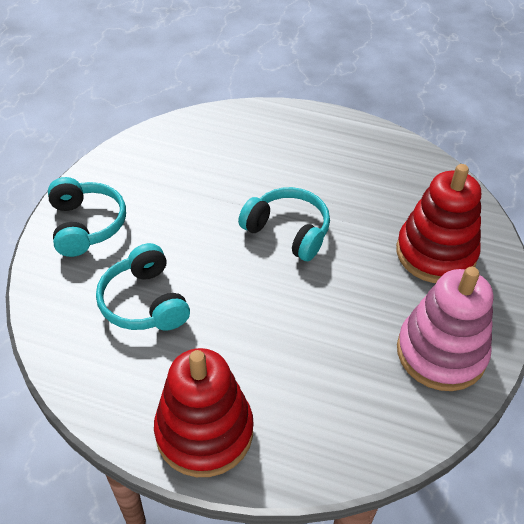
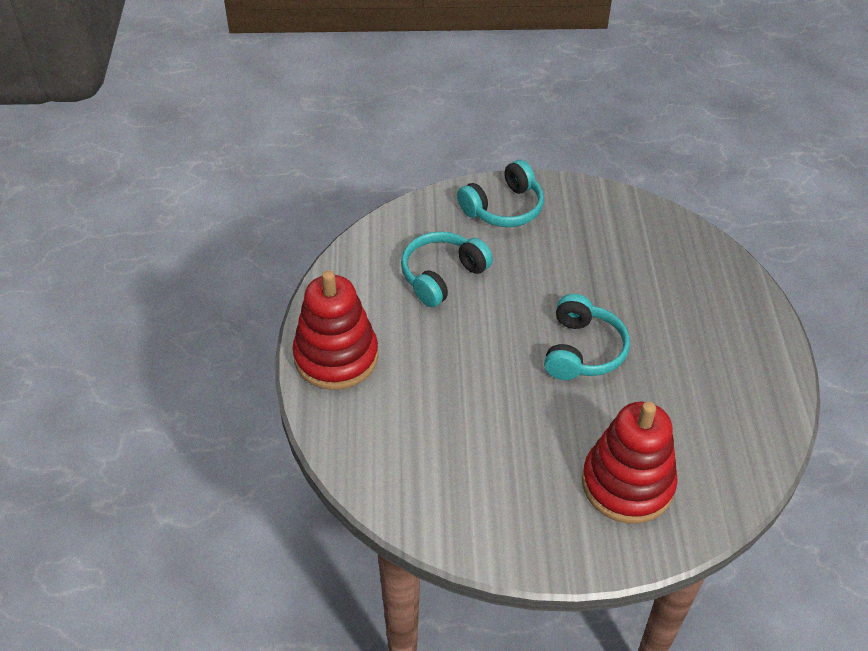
camera: 70 degrees right, 0 degrees up
pink stacking toy [397,267,493,391] -> none

